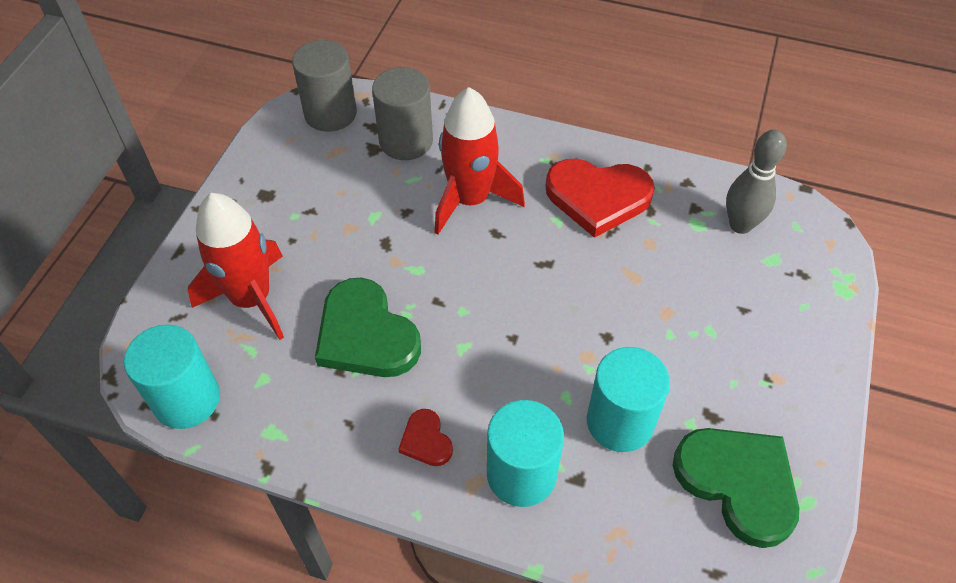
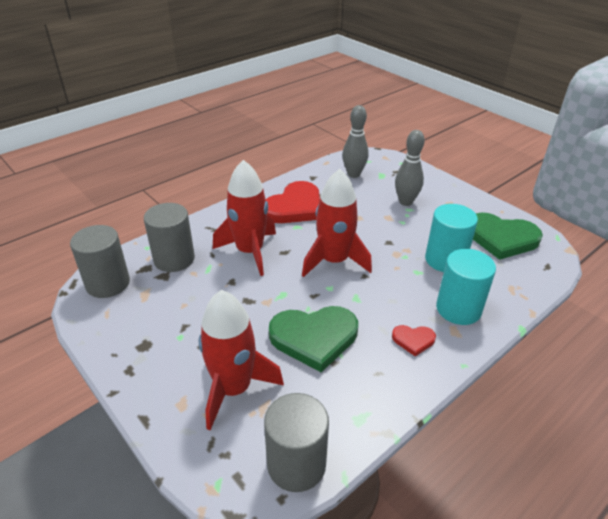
camera: 60 degrees left, 15 degrees down
turquoise cylinder [124,324,220,429] -> grey cylinder [264,393,329,492]
green heart [673,428,799,548] -> green heart turned 150 degrees counterclockwise [473,213,543,260]
none -> red rocket [302,169,372,277]
none -> grey bowling pin [395,130,425,206]

